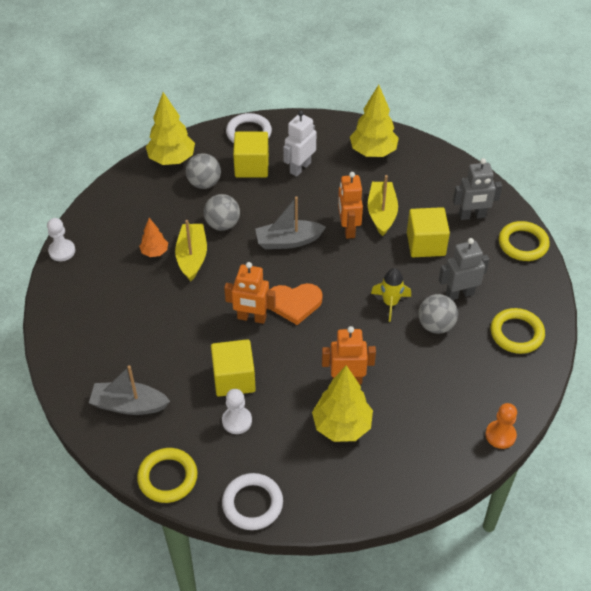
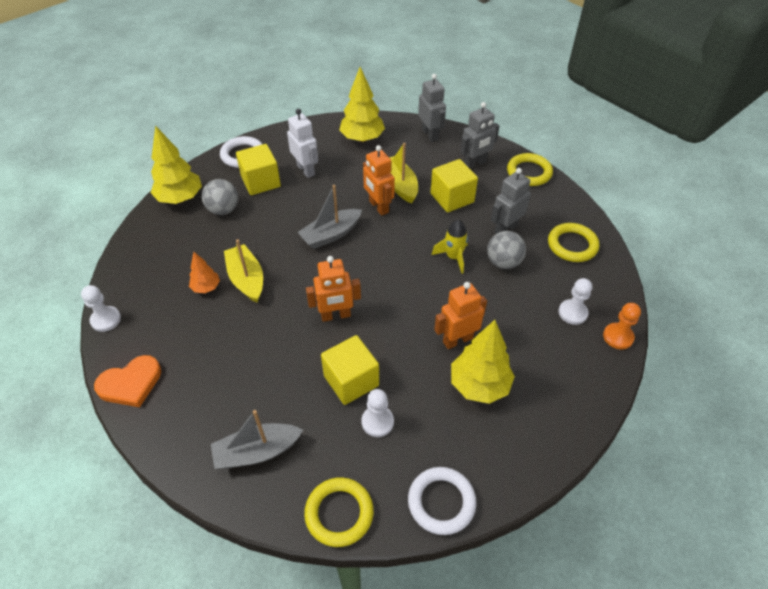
camera: 25 degrees left, 0 degrees up
grey ball [204,194,240,231] -> none
orange heart [270,283,323,325] -> orange heart moved to [94,355,161,407]
white robot [283,110,316,177] -> white robot turned 135 degrees clockwise [287,109,318,178]
none -> grey robot [418,74,446,142]
none -> white pawn [558,278,592,325]

